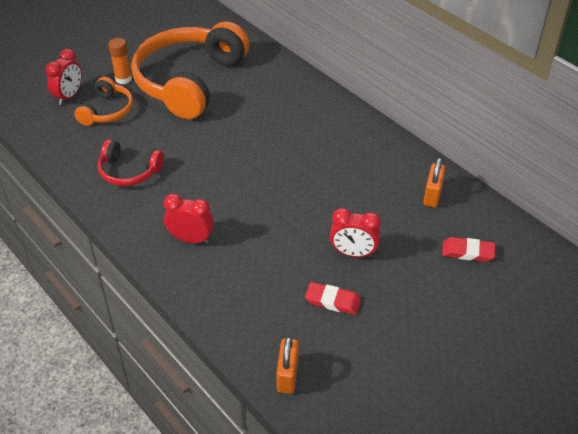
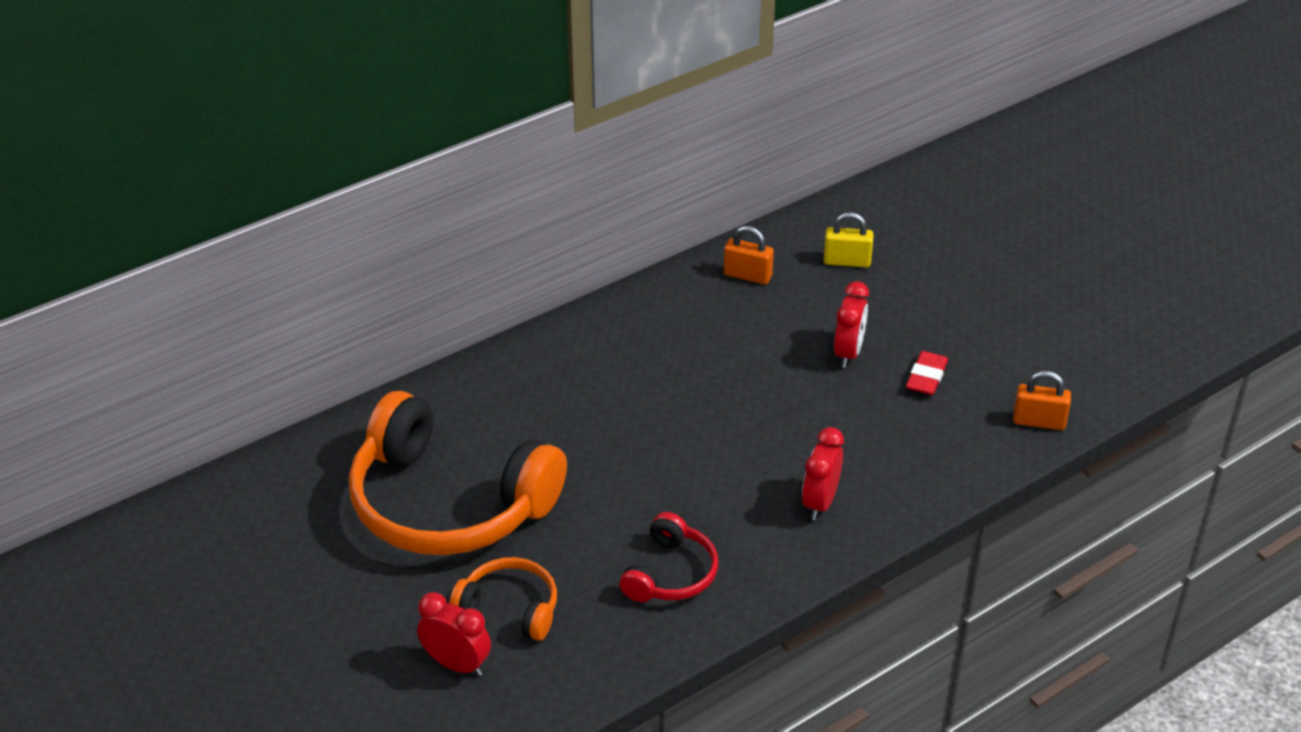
camera: 85 degrees left, 5 degrees down
orange glue stick [108,38,132,84] -> none
red eraser [442,237,495,262] -> yellow padlock [823,212,874,268]

